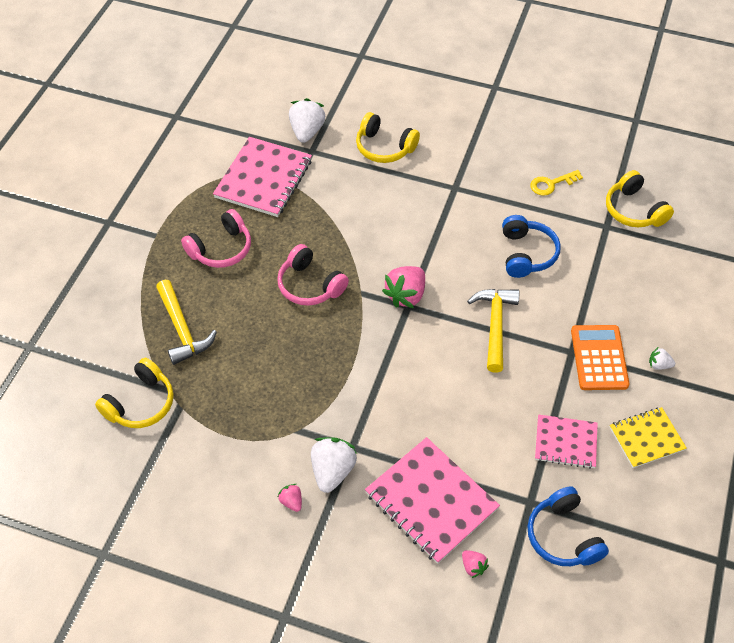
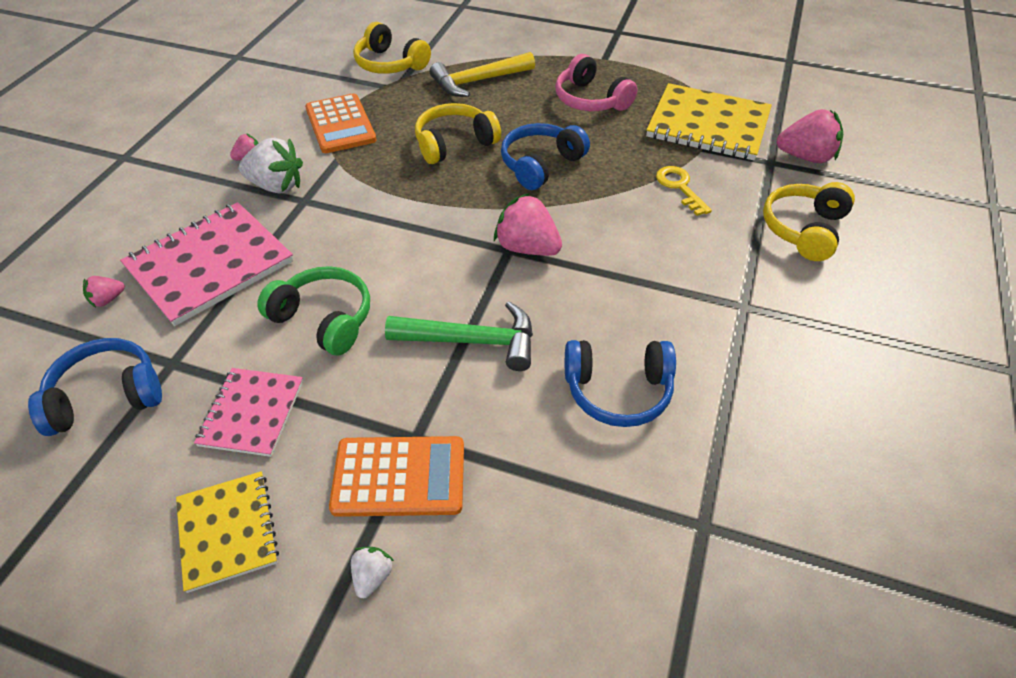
camera: 90 degrees right, 5 degrees down
pink notebook [213,137,312,217] -> yellow notebook [646,83,772,160]
pink headphones [277,244,349,306] -> blue headphones [501,123,590,190]
white strawberry [289,98,325,143] -> pink strawberry [776,109,843,163]
yellow hammer [467,289,519,373] -> green hammer [385,301,533,371]
yellow key [530,170,583,196] -> yellow key moved to [656,166,712,216]
yellow headphones [606,170,674,227] -> yellow headphones moved to [415,103,501,164]
none -> green headphones [257,266,370,356]
none -> orange calculator [305,93,377,153]

